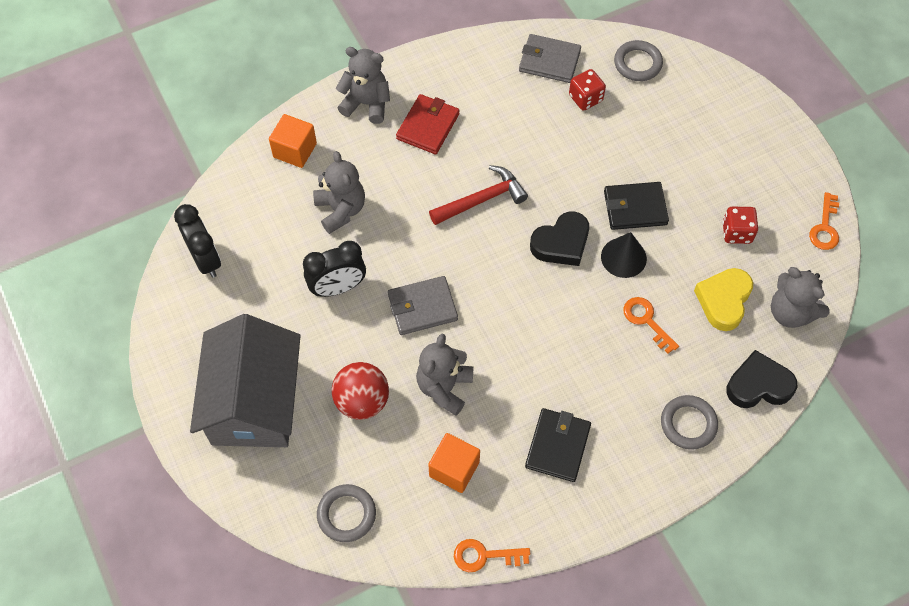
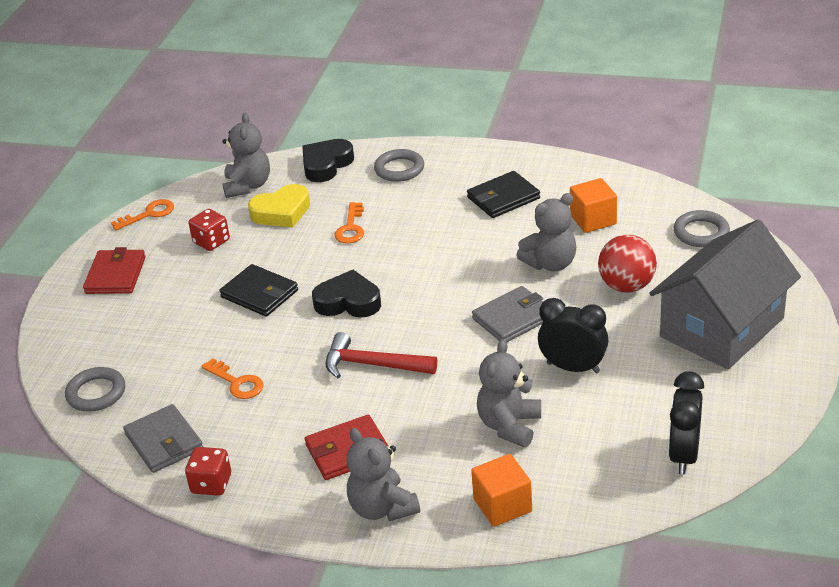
camera: 135 degrees left, 25 degrees down
grey wallet [388,276,458,335] -> grey wallet turned 60 degrees counterclockwise [472,286,543,342]
orange key [454,539,530,572] -> orange key moved to [201,358,264,399]
red dice [569,69,606,111] -> red dice moved to [185,447,231,496]
black cone [601,232,647,278] -> none
black heart [726,350,797,408] -> black heart turned 90 degrees clockwise [302,139,354,182]
none -> red wallet [83,247,146,294]

